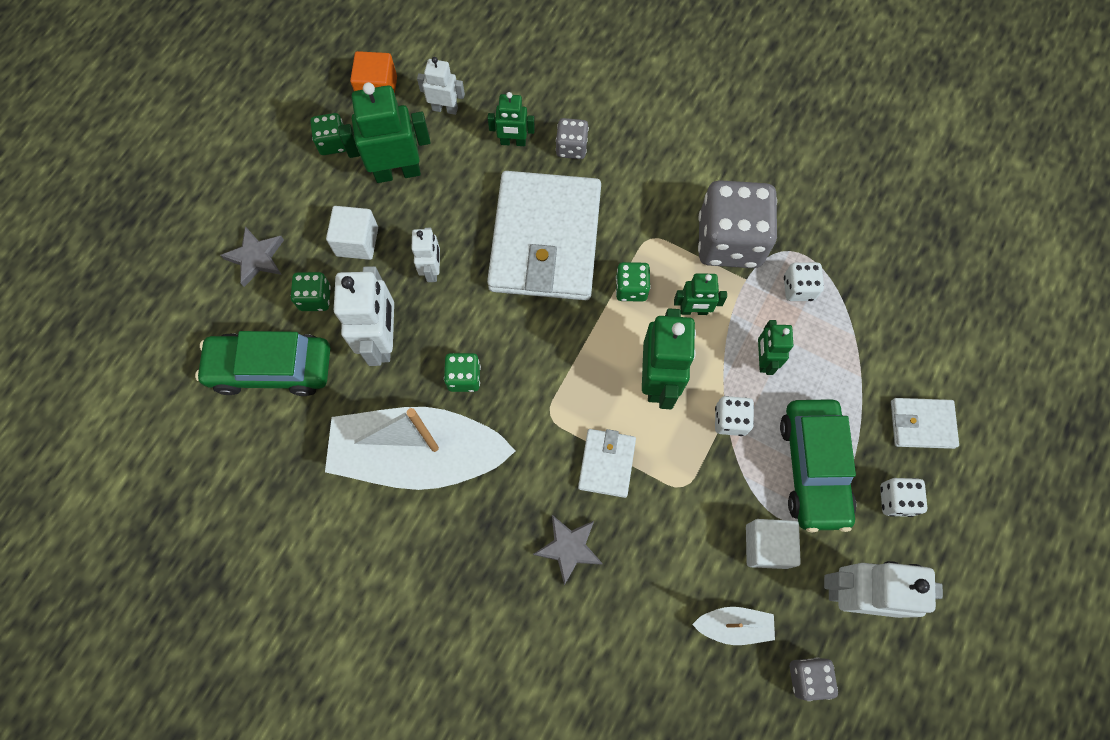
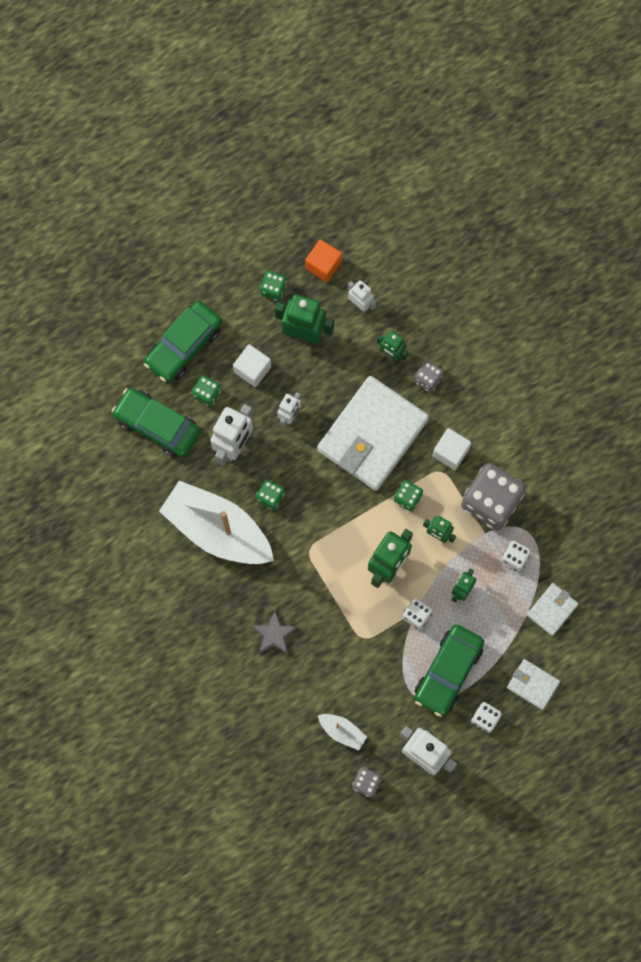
camera: 30 degrees right, 5 degrees up
grey star [220,226,284,287] -> green car [144,301,222,382]
white wallet [578,429,636,498] -> white wallet moved to [527,583,579,636]
white cube [746,519,801,569] -> white cube moved to [432,428,471,470]

